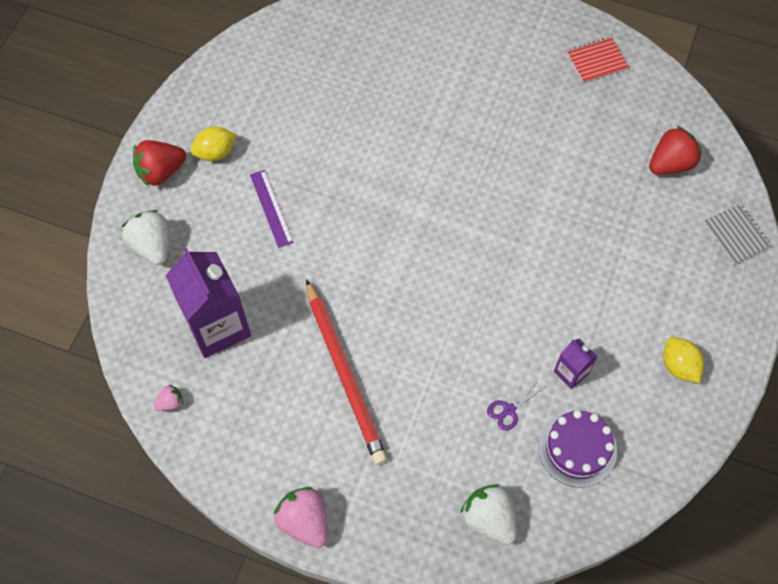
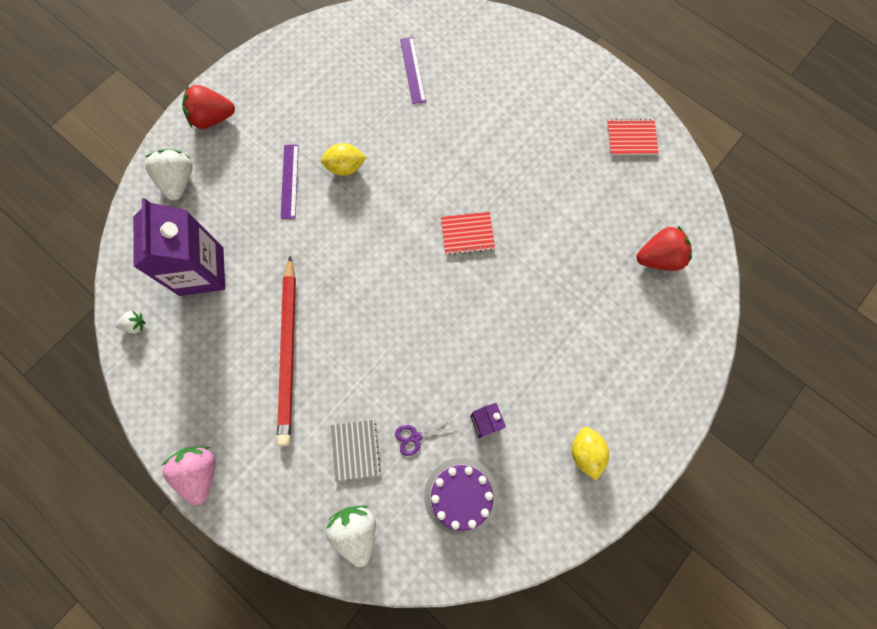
camera: 20 degrees right, 10 degrees up
pink strawberry [154,384,183,411] -> white strawberry [116,311,145,334]
yellow lemon [191,127,237,161] -> yellow lemon moved to [321,143,367,176]
grey notebook [704,204,771,265] -> grey notebook moved to [331,420,381,481]
none -> purple ruler [400,37,426,104]
none -> red notebook [441,212,495,255]

